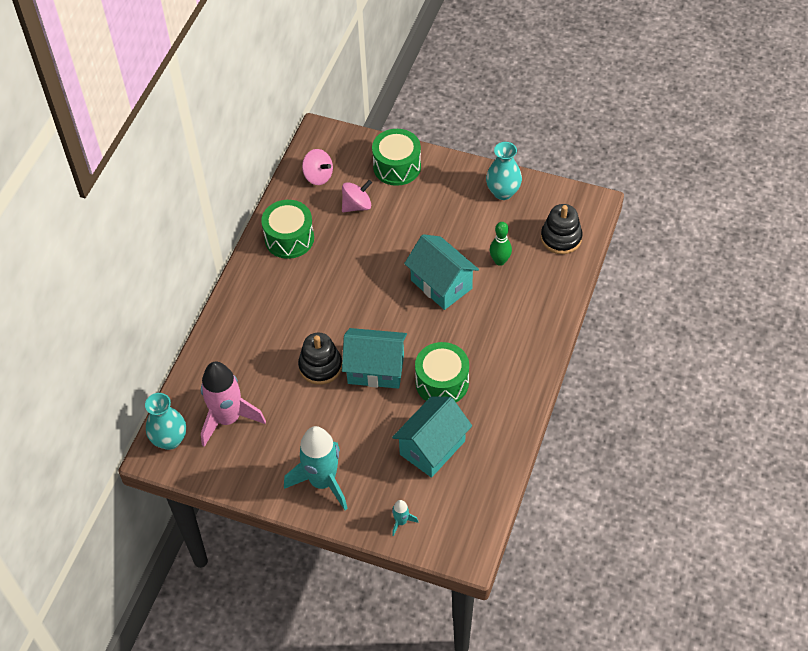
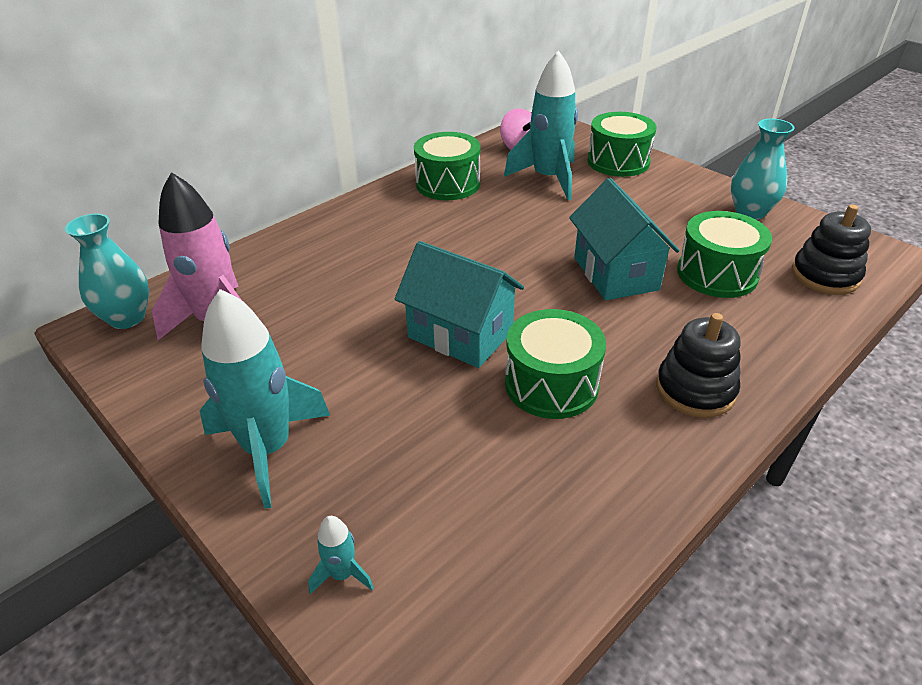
camera: 25 degrees right, 15 degrees down
black stacking toy [298,333,342,385] -> black stacking toy moved to [656,313,741,418]
pink spinning top [342,180,372,212] -> turquoise rocket [504,50,578,200]
turquoise house [392,397,472,478] -> none
green bowling pin [490,222,512,266] -> green drum [677,211,772,298]

